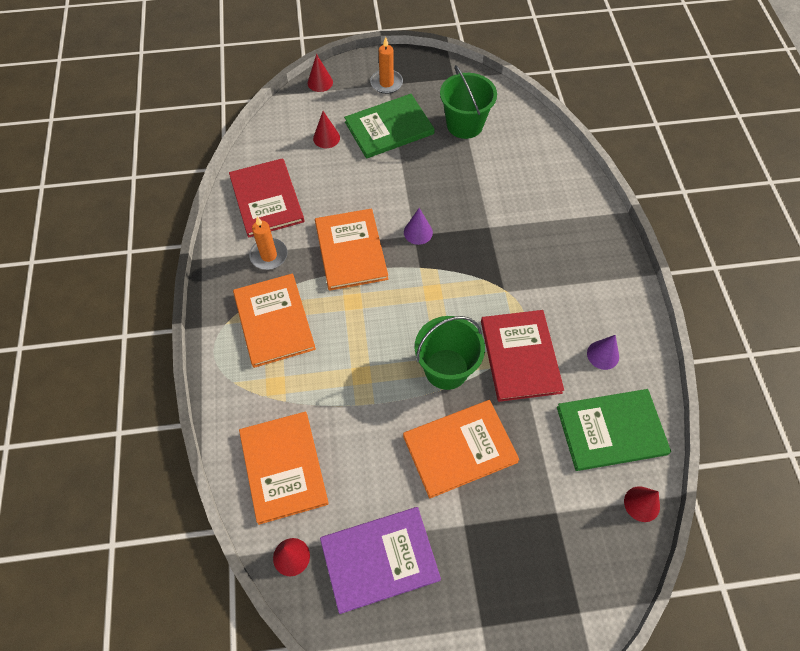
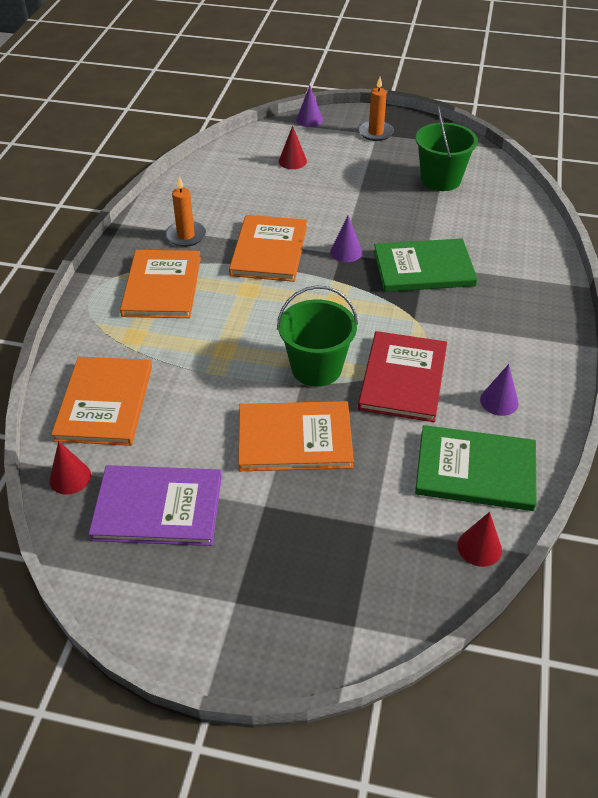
camera: 20 degrees right, 15 degrees down
red book [229,158,304,238] -> none
red cone [308,54,333,92] -> purple cone [296,86,323,127]
green book [344,94,435,159] -> green book moved to [374,238,478,292]

